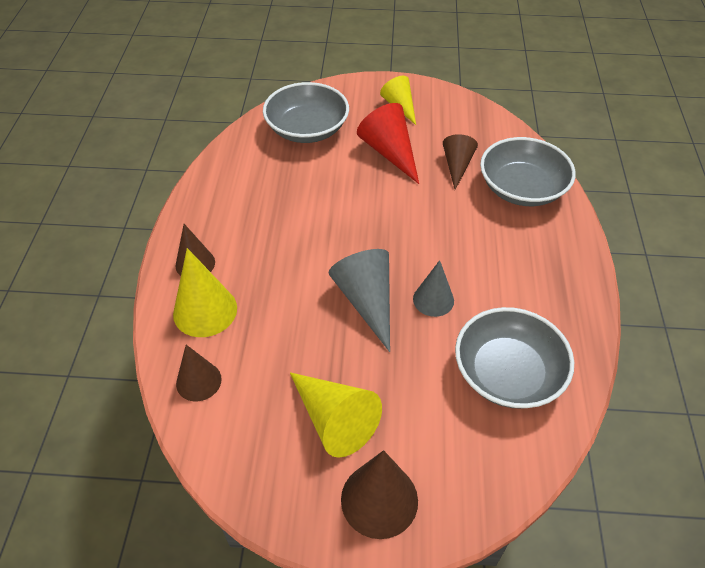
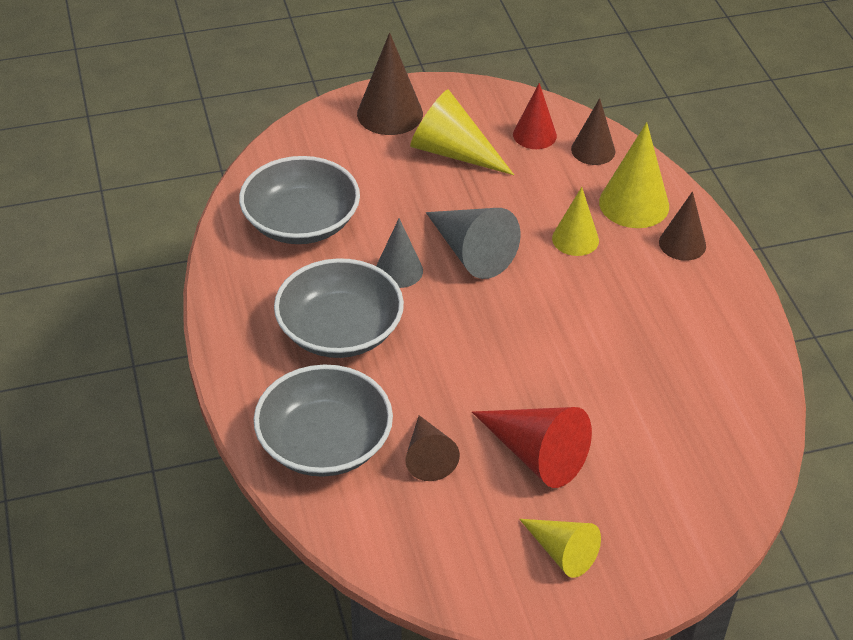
camera: 160 degrees right, 5 degrees down
grey bowl [263,82,349,143] -> grey bowl moved to [274,258,404,358]
none -> red cone [513,83,557,149]
none -> yellow cone [552,187,599,256]

